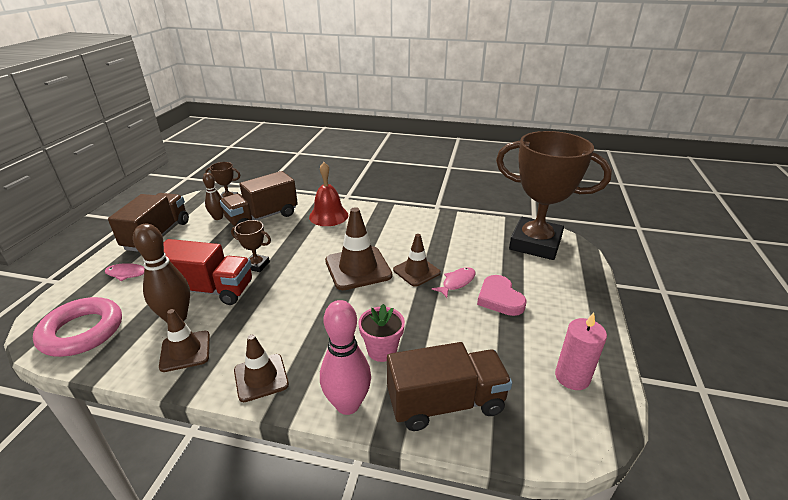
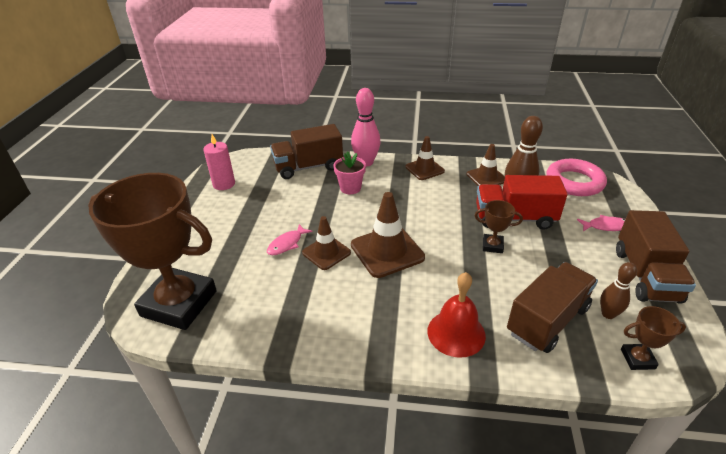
camera: 175 degrees right, 5 degrees up
pink heart [477,275,526,316] -> none

